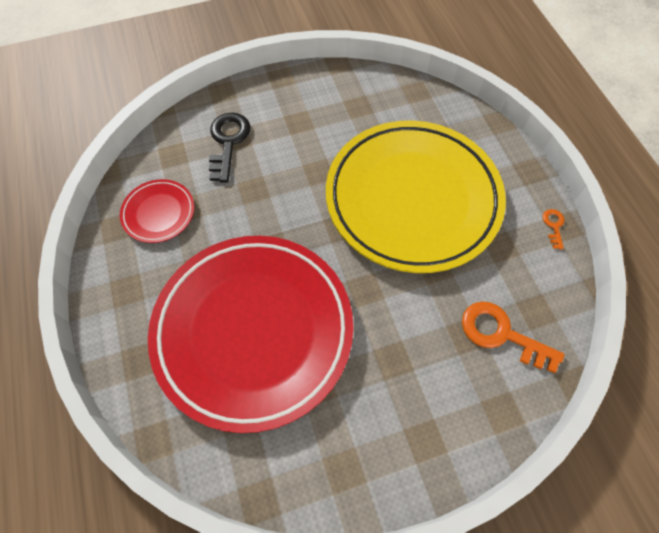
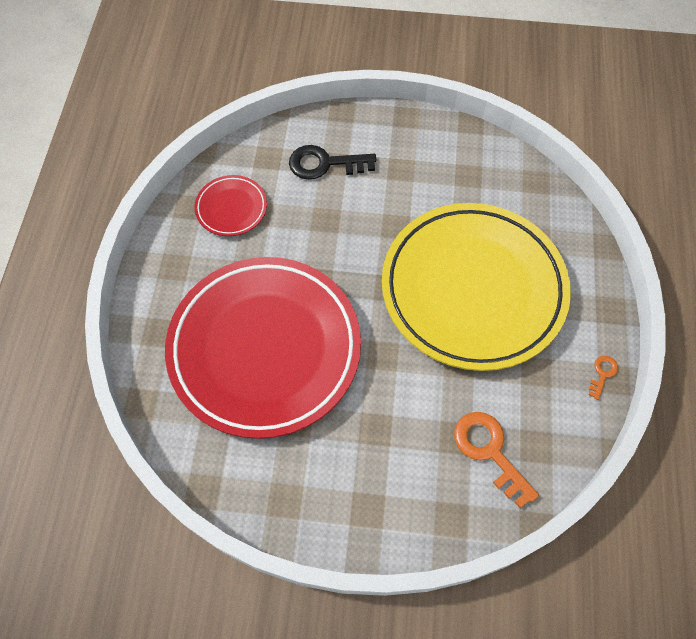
camera: 25 degrees right, 0 degrees up
black key [209,112,250,183] -> black key turned 120 degrees counterclockwise [289,145,376,180]

